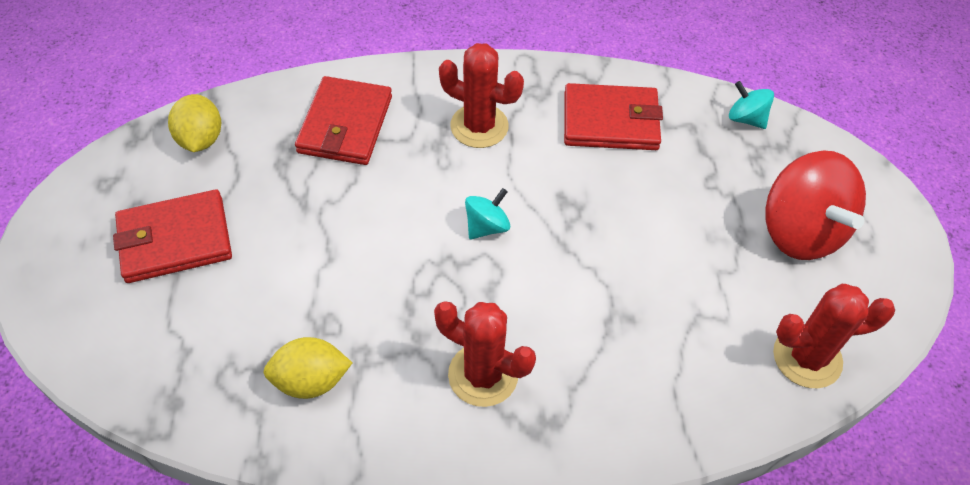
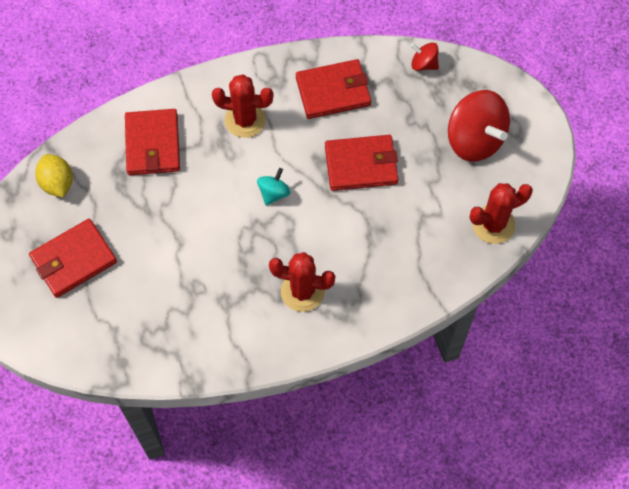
camera: 15 degrees left, 10 degrees up
yellow lemon [263,337,352,399] -> none
turquoise spinning top [729,81,774,129] -> red spinning top [411,43,439,71]
none -> red wallet [325,135,399,191]

